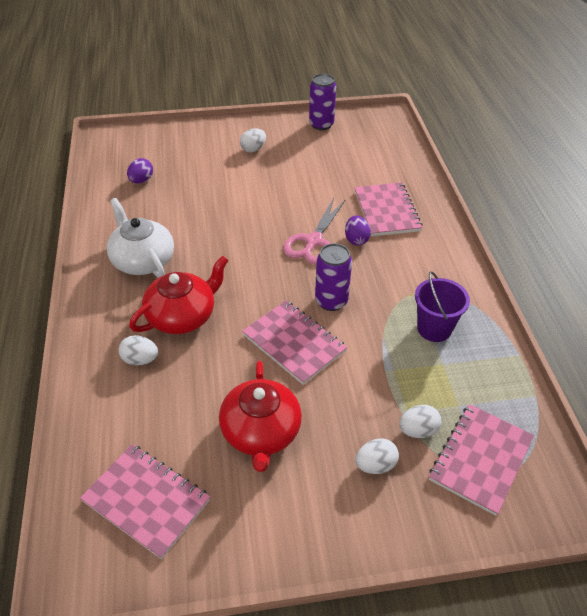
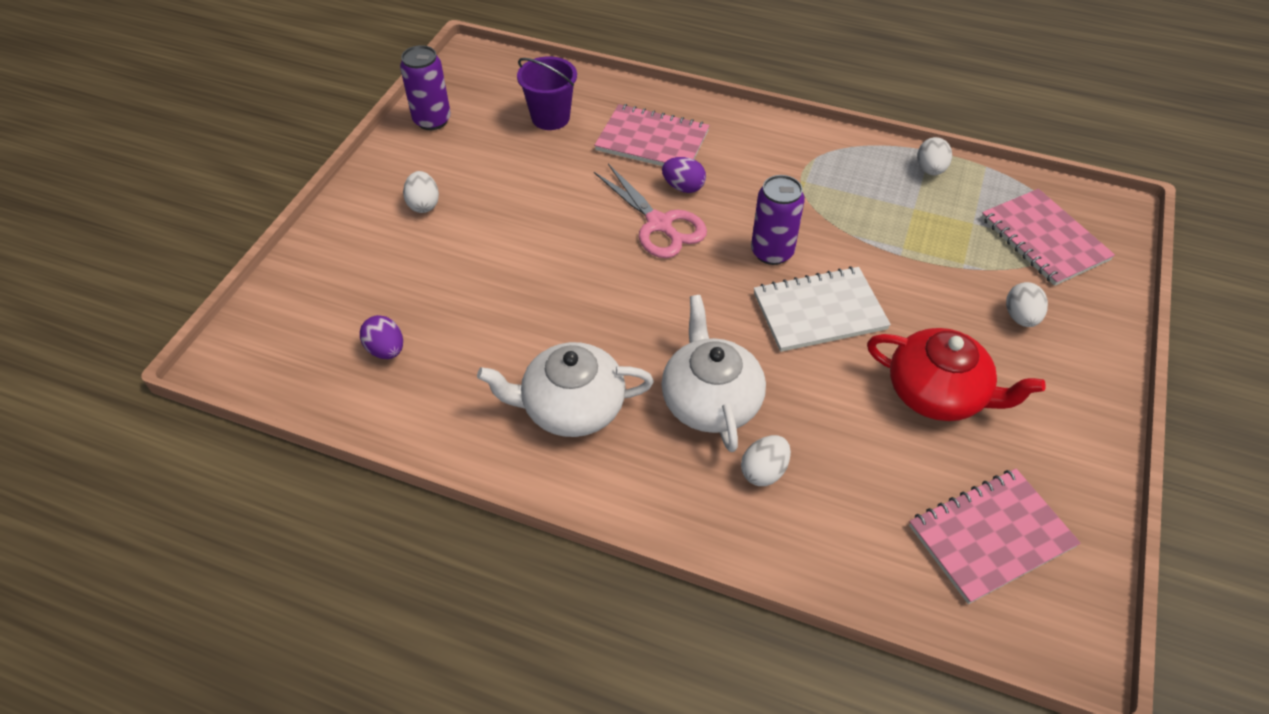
camera: 60 degrees left, 5 degrees up
red teapot [129,256,229,334] -> white teapot [661,295,766,452]
pink notebook [242,300,347,385] -> white notebook [754,266,891,352]
white egg [399,405,441,438] -> white egg moved to [917,137,952,175]
purple bucket [415,271,470,342] -> purple bucket moved to [517,56,577,130]

